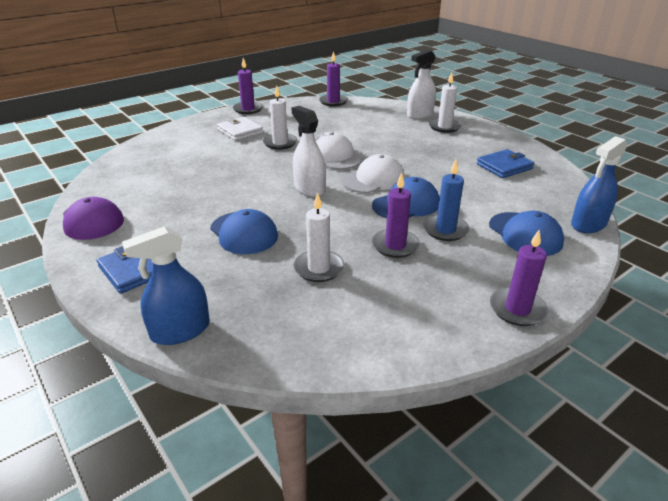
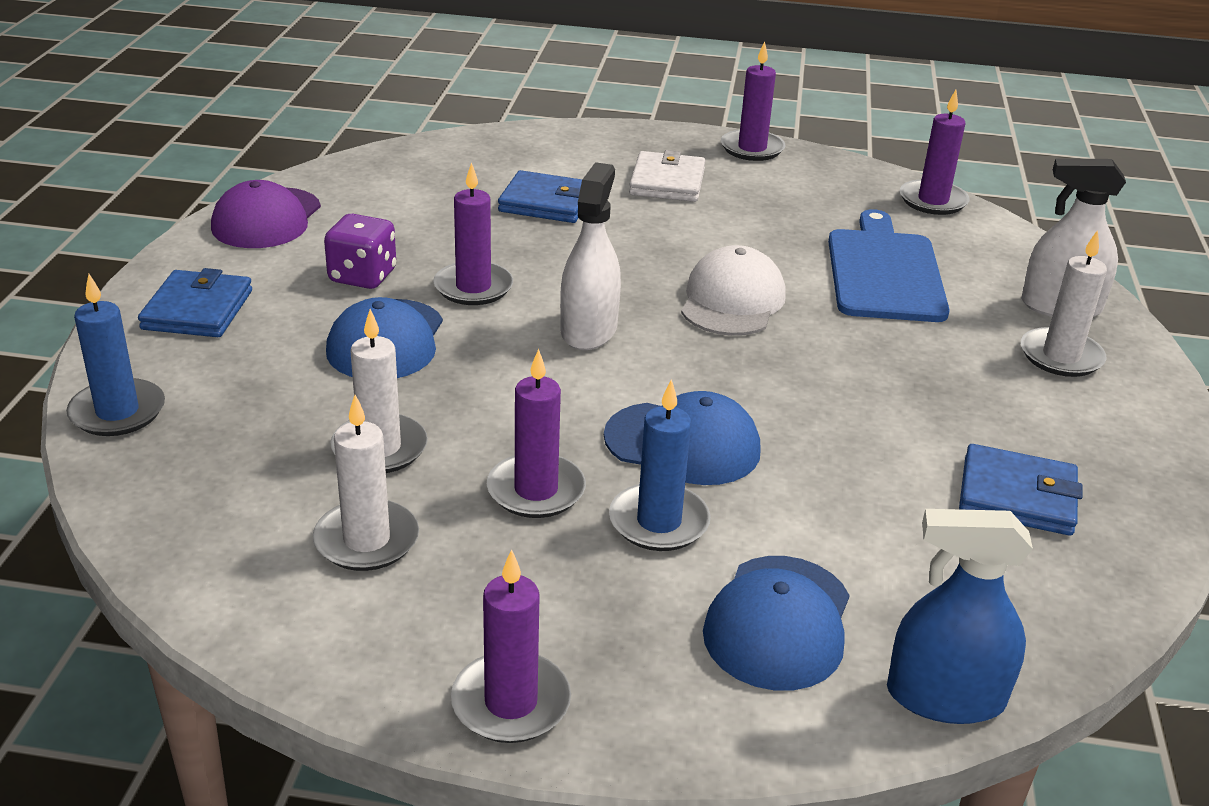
camera: 45 degrees right, 0 degrees up
blue spray bottle [122,226,210,345] -> blue candle [66,274,165,436]
white candle [263,85,297,150] -> white candle moved to [313,395,419,571]
white cap [342,154,405,193] -> none
none -> purple dice [324,214,396,289]
none -> purple candle [433,162,513,305]
none -> blue wallet [498,170,582,223]
none -> blue cutting board [828,209,950,322]

